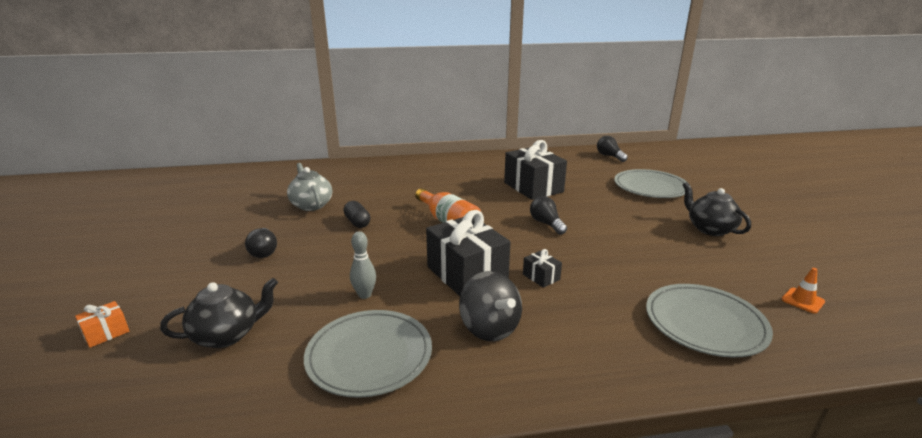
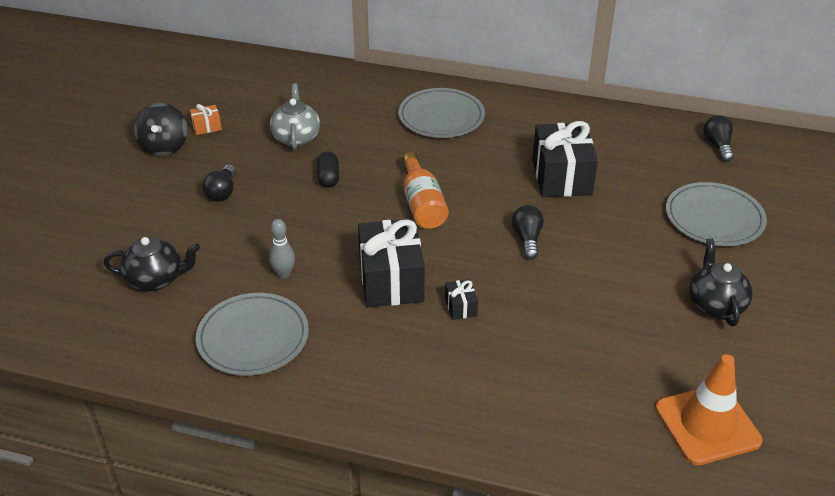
camera: 25 degrees right, 15 degrees up
orange gift [75,301,130,348] -> orange gift moved to [190,104,222,135]
black spinning top [459,271,522,341] -> black spinning top moved to [134,103,188,156]
grey plate [646,284,773,357] -> grey plate moved to [398,88,485,138]
orange traffic cone [782,268,825,314] -> orange traffic cone [655,354,763,465], size x2.31

